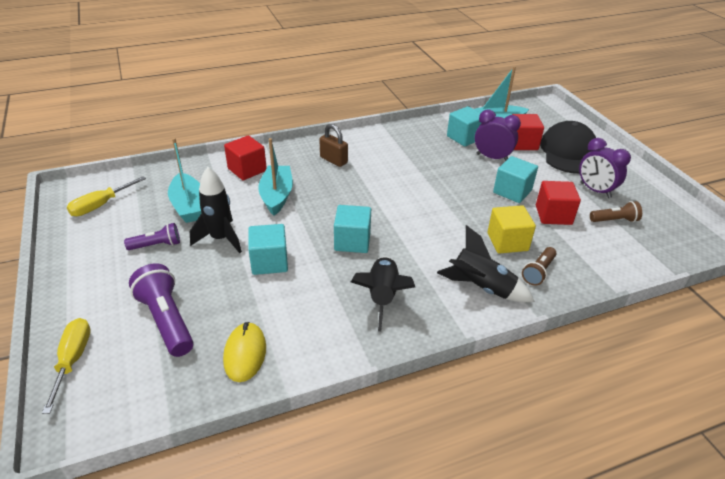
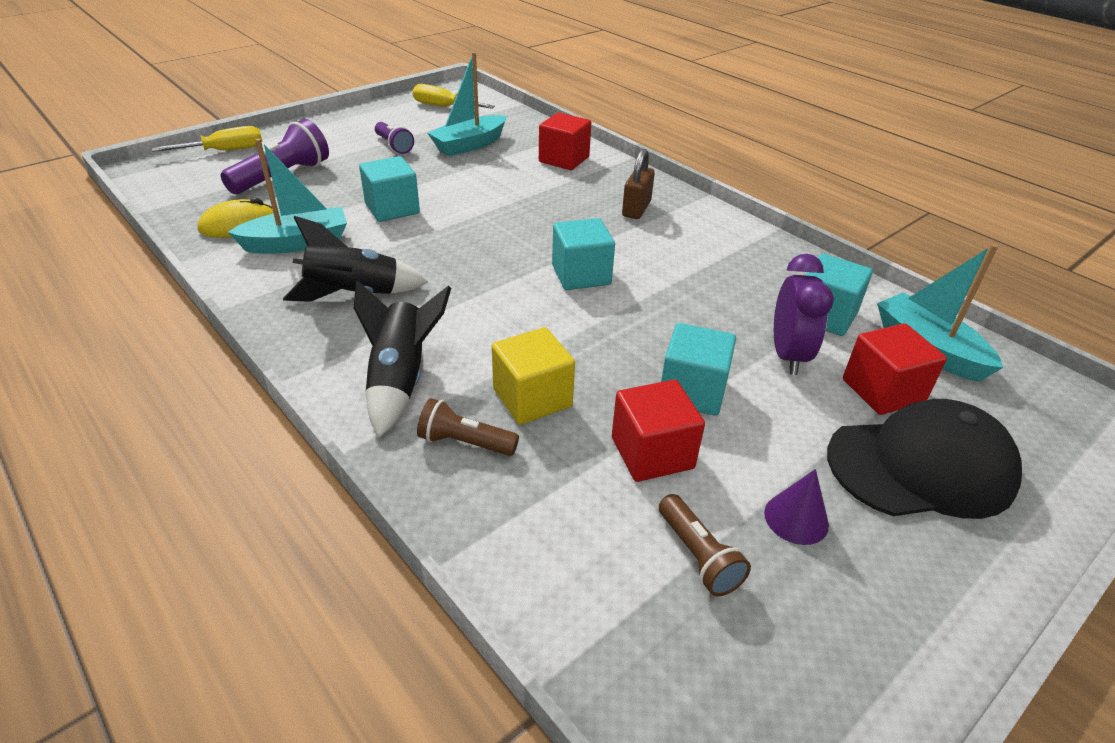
camera: 70 degrees right, 0 degrees up
black rocket [190,167,242,253] -> none
turquoise boat [258,138,293,216] -> turquoise boat moved to [228,138,347,254]
turquoise cube [334,205,371,253] -> turquoise cube moved to [552,218,615,290]
purple clock [579,138,631,198] -> purple cone [764,469,829,545]

